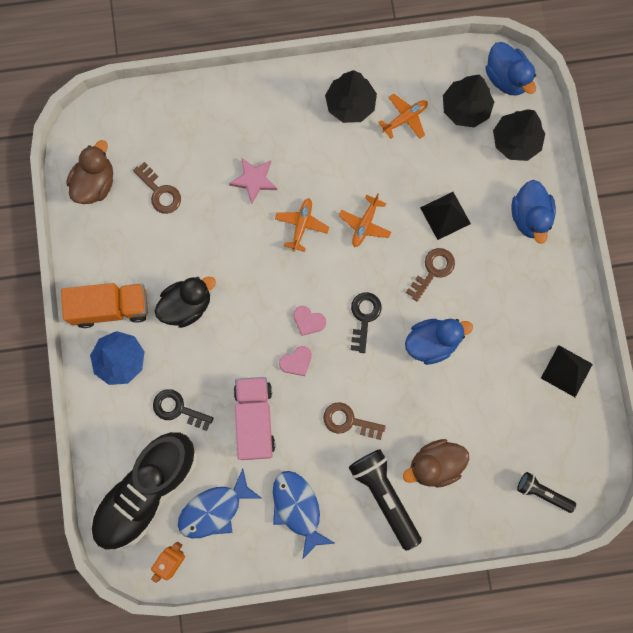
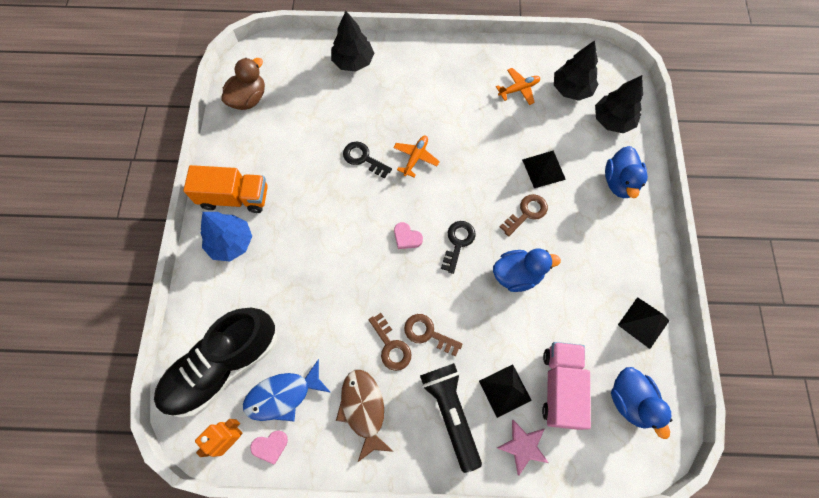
camera: 10 degrees right, 10 degrees down
brown key [133,162,181,214] -> brown key moved to [368,313,411,371]
black key [153,389,214,431] -> black key moved to [343,141,392,179]
black duck [155,277,216,328] -> none
pink star [229,157,277,204] -> pink star moved to [497,420,549,476]
pink truck [234,377,275,460] -> pink truck moved to [542,342,591,430]
blue fish [273,471,335,560] -> brown fish [336,370,394,463]
pink heart [279,346,312,376] -> pink heart moved to [250,431,288,464]
black tree [325,70,377,123] -> black tree moved to [331,11,374,72]
orange plane [339,193,391,247] -> none
brown duck [403,439,469,488] -> black pyramid [479,365,532,418]
blue duck [486,42,536,96] -> blue duck moved to [611,367,672,439]
black flashlight [517,472,576,513] -> none

